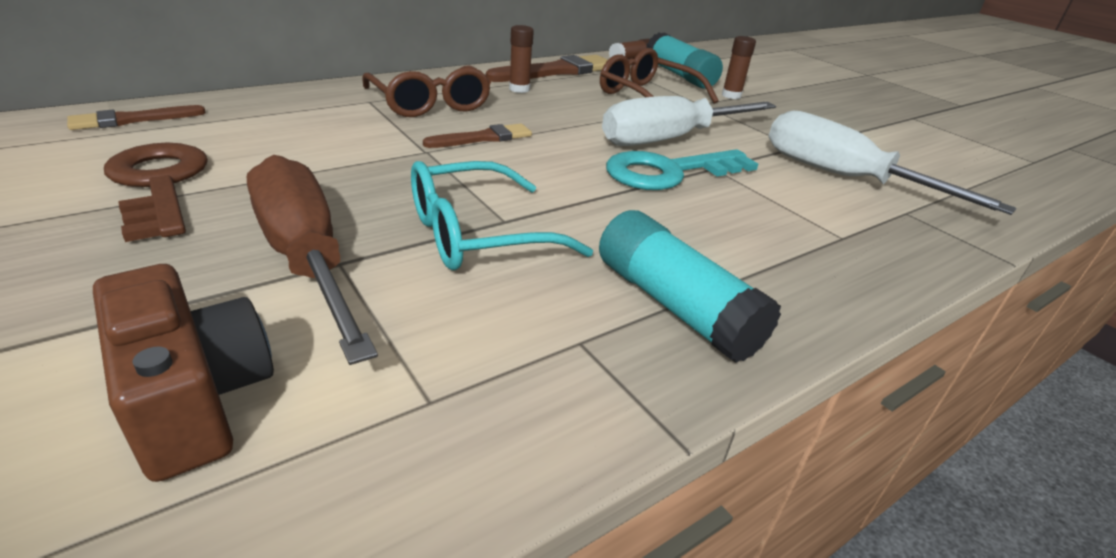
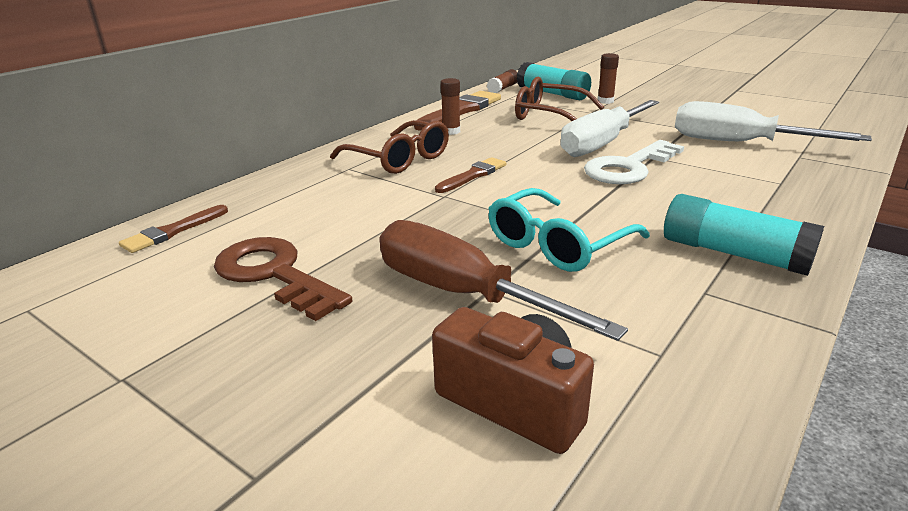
camera: 15 degrees left, 5 degrees down
turquoise key [606,149,758,190] -> white key [584,140,684,184]

